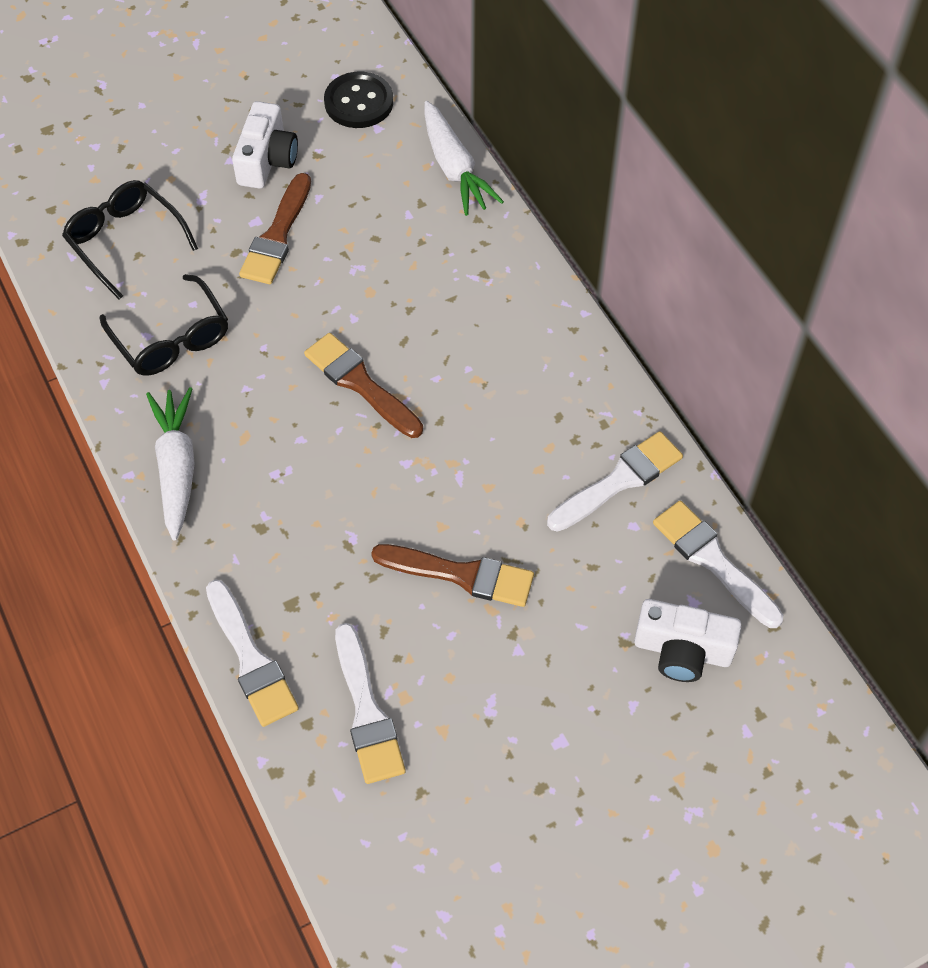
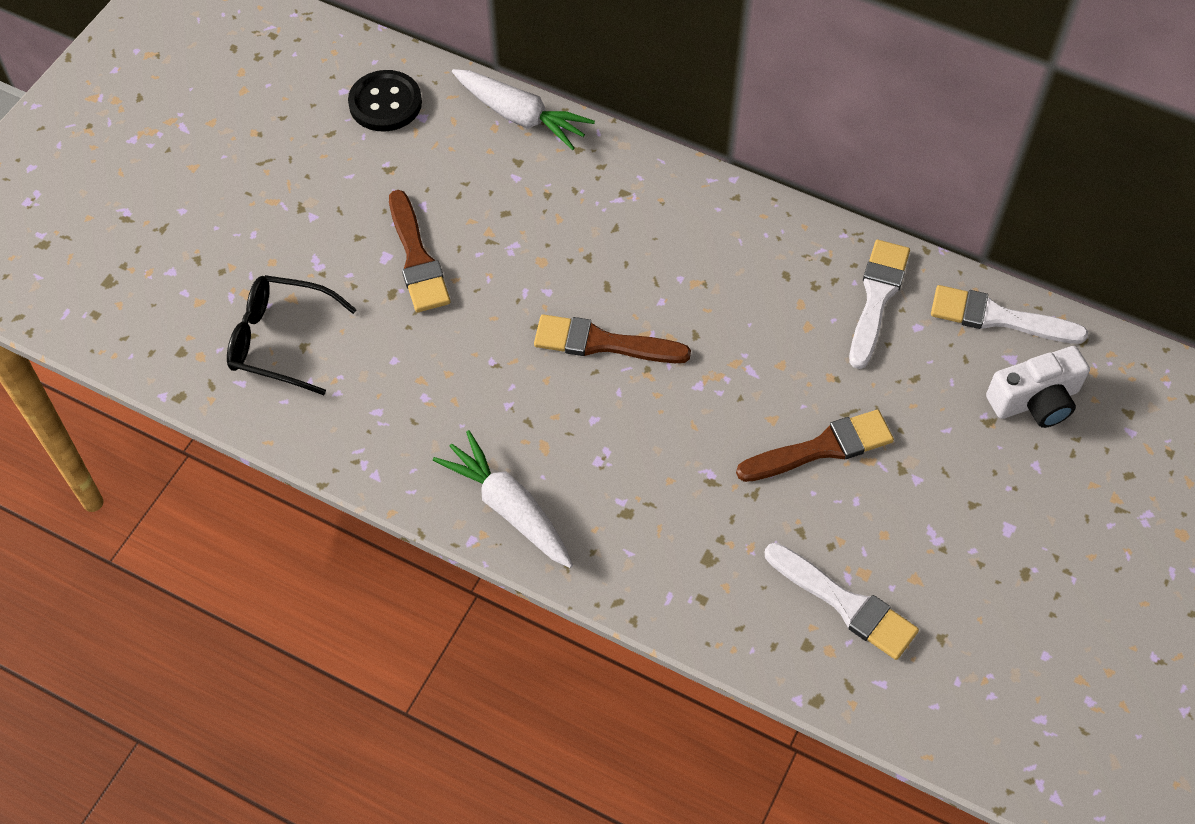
camera: 35 degrees left, 0 degrees up
black glasses [100,274,228,376] -> none
white brush [206,579,299,727] -> none
white camera [232,101,298,189] -> none

